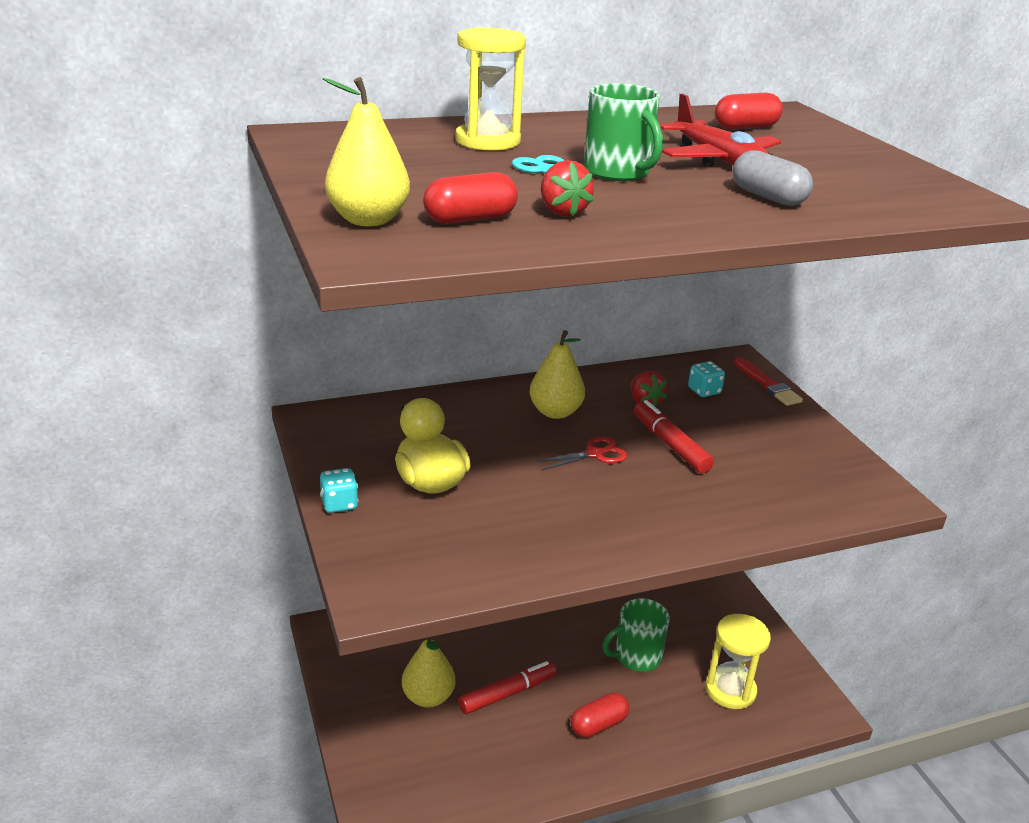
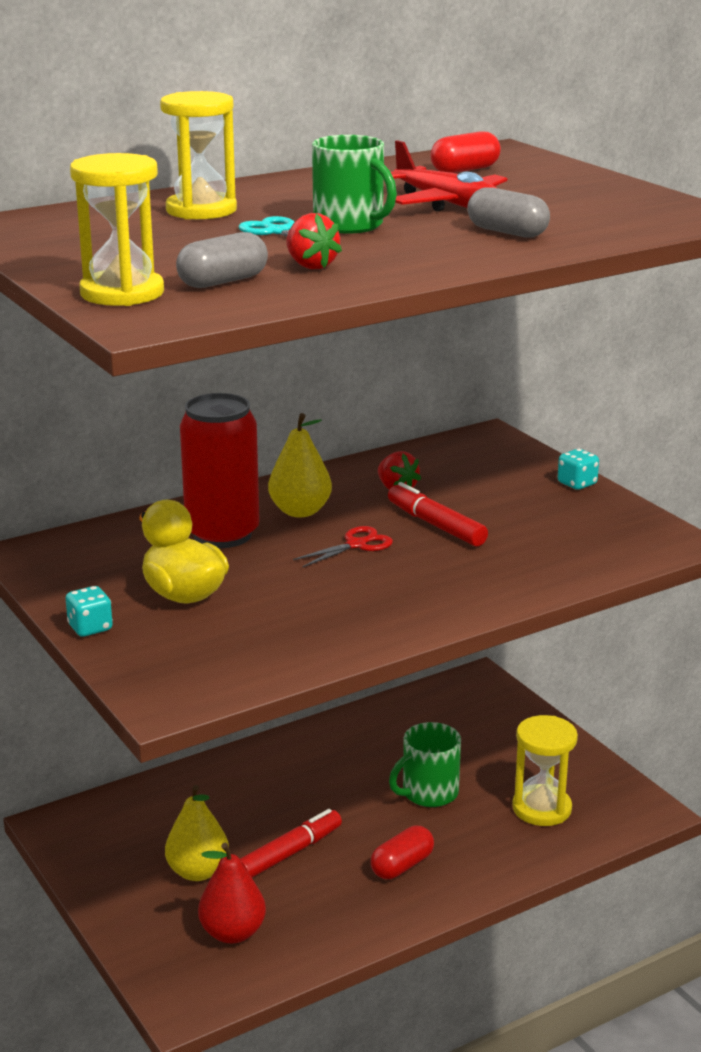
camera: 10 degrees left, 5 degrees down
yellow pear [323,77,410,226] -> yellow hourglass [70,153,164,306]
red capsule [423,172,518,224] -> grey capsule [176,232,268,288]
turquoise dice [688,361,725,397] -> turquoise dice moved to [558,449,599,490]
red brush [734,357,803,406] -> none
none -> red can [180,393,260,548]
none -> red pear [198,843,266,943]

